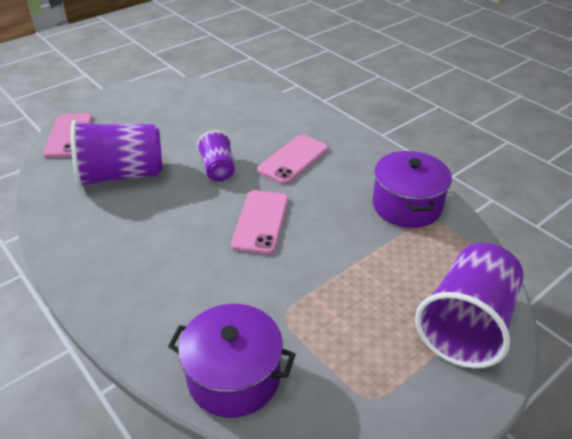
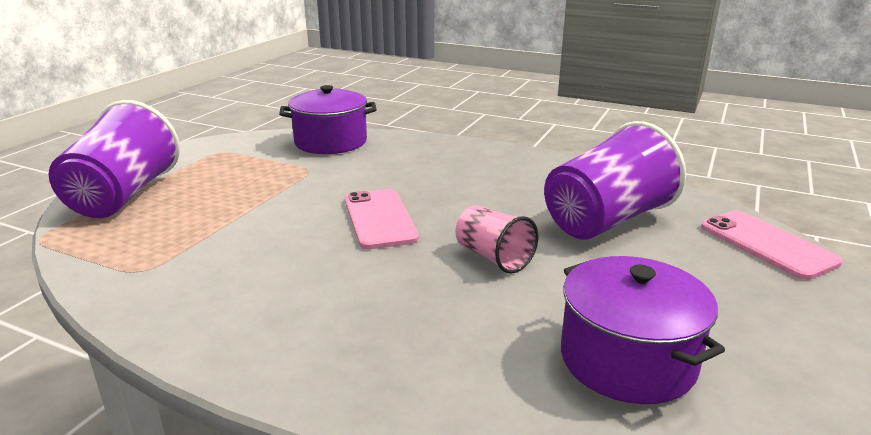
camera: 155 degrees right, 15 degrees down
purple cup [197,130,235,181] -> pink cup [455,205,538,274]
pink phone [257,135,328,184] -> none
purple pot [372,151,452,228] -> purple pot moved to [561,256,725,404]

